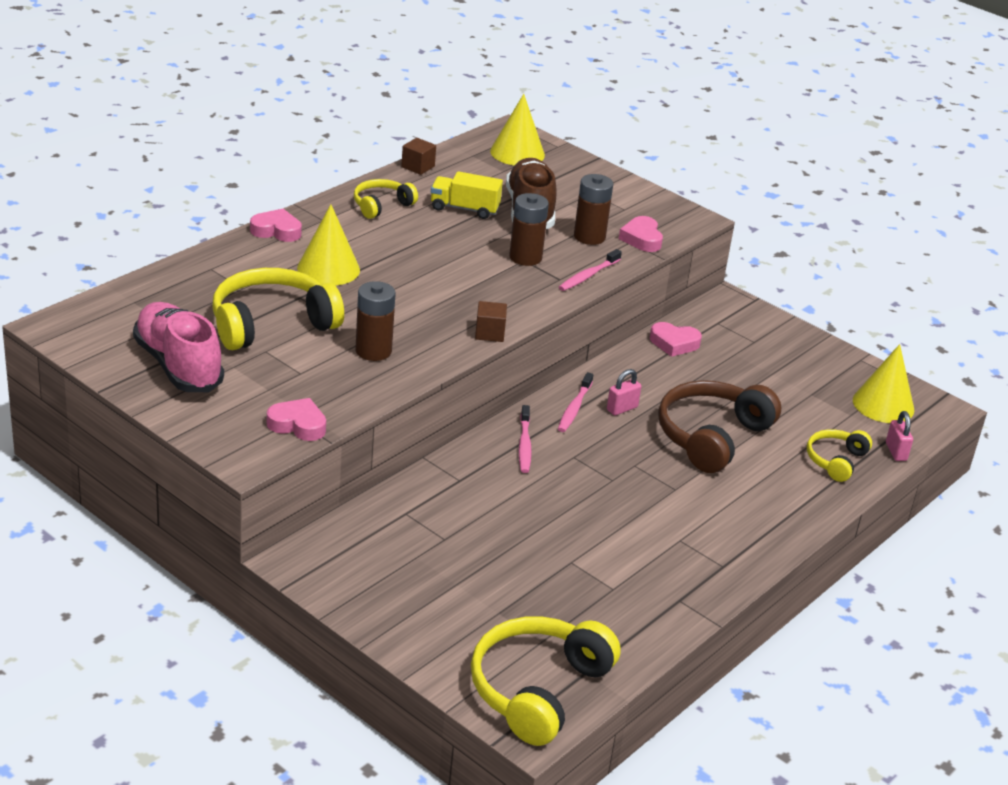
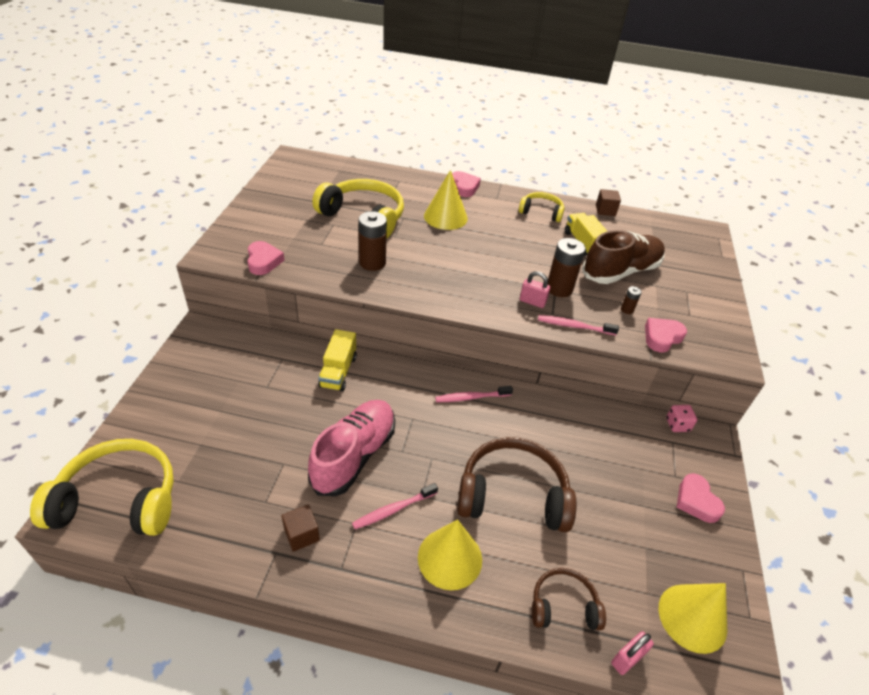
camera: 60 degrees right, 10 degrees up
pink shoe [133,302,224,392] -> pink shoe moved to [308,400,395,496]
brown cube [475,301,507,342] -> brown cube moved to [281,505,320,552]
yellow cone [490,94,545,166] -> yellow cone moved to [418,519,482,590]
pink toothbrush [519,405,532,473] -> pink toothbrush moved to [352,483,438,529]
brown battery [574,174,613,245] -> brown battery [621,286,642,314], size x0.48
pink padlock [607,369,641,415] -> pink padlock moved to [520,271,550,308]
pink heart [650,322,702,357] -> pink heart moved to [677,473,725,523]
yellow headphones [807,429,872,482] -> brown headphones [532,568,606,630]
none -> yellow truck [318,329,357,391]
none -> pink dice [666,405,697,432]

